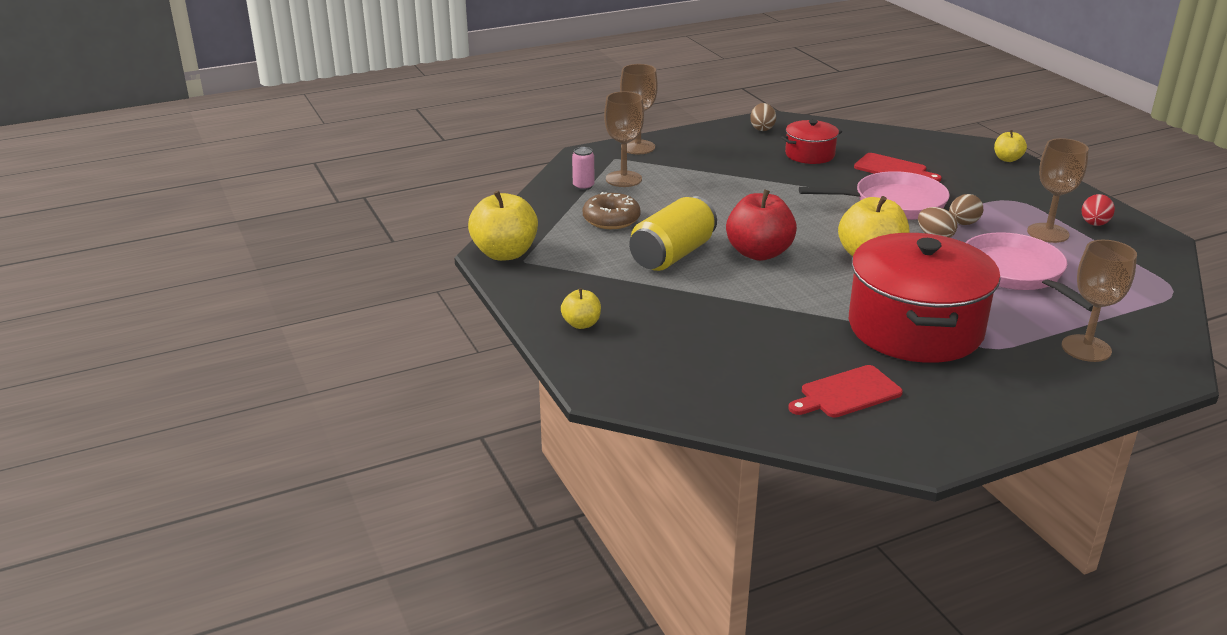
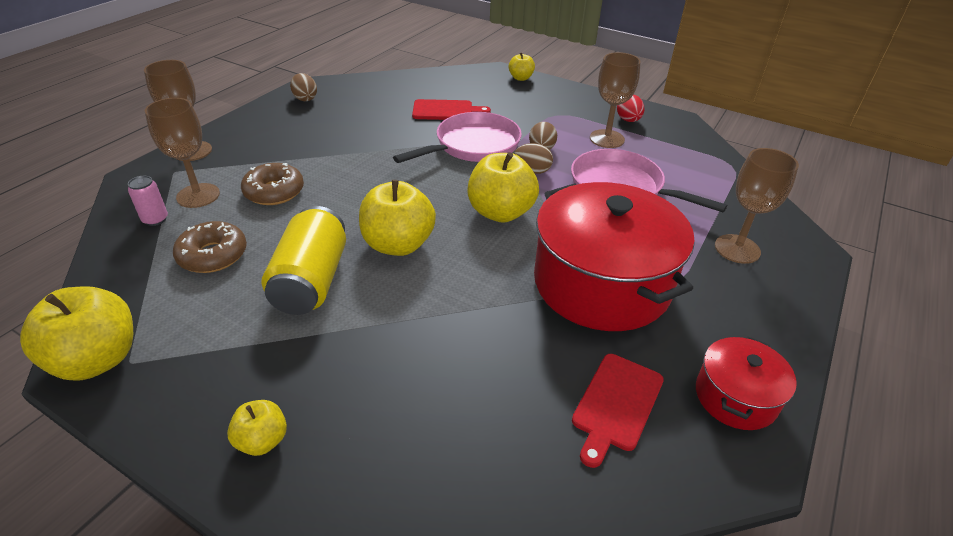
camera: 35 degrees left, 10 degrees up
red apple [726,190,797,261] -> yellow apple [359,180,436,256]
red pot [781,120,842,164] -> red pot moved to [696,336,797,430]
none -> brown donut [241,163,304,205]

